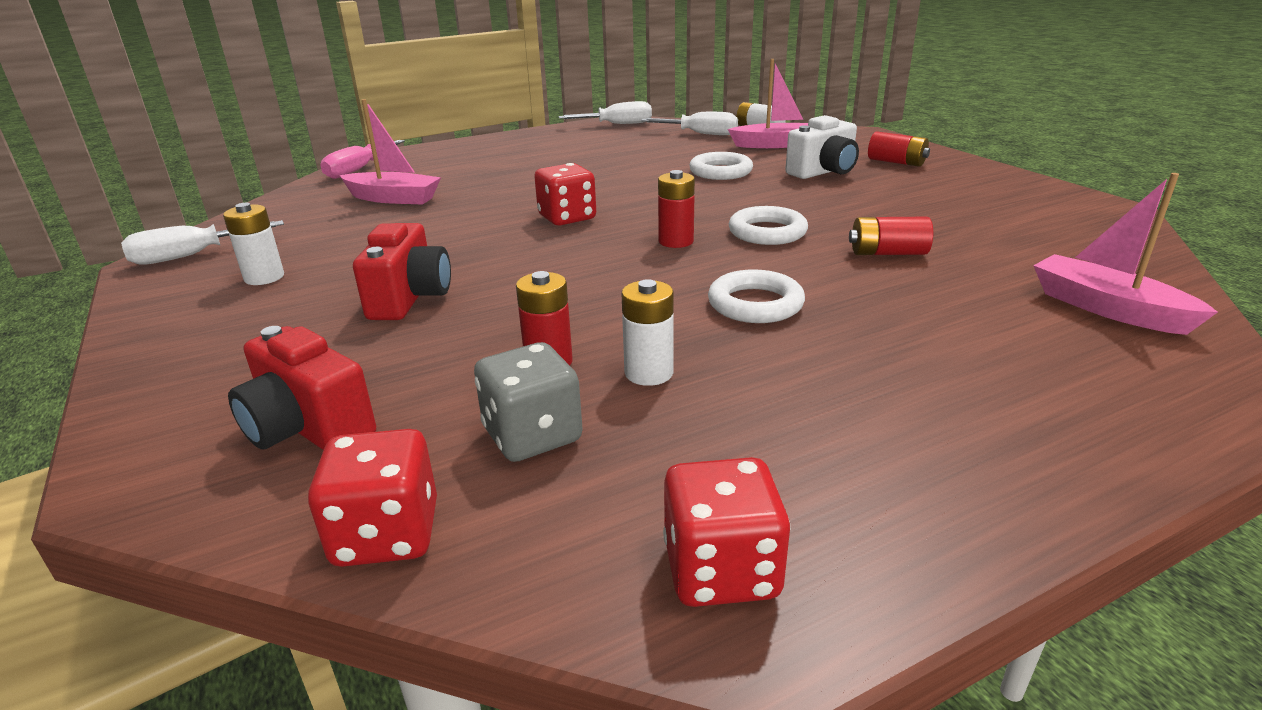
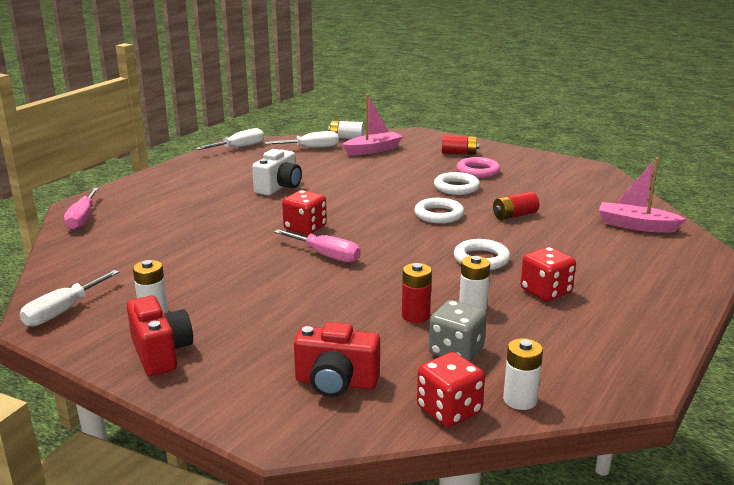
camera: 30 degrees left, 5 degrees down
pink boat [339,99,441,205] -> none
red camera [353,223,451,320] -> red camera moved to [127,296,193,376]
red battery [658,170,695,248] -> none
red dice [663,457,790,607] -> red dice moved to [520,247,576,301]
white ring [689,152,753,180] -> white ring moved to [434,172,480,195]
white camera [785,115,859,179] -> white camera moved to [252,149,302,195]
none -> pink screwdriver [274,229,361,263]
none -> pink ring [456,157,500,178]
none -> white battery [503,338,543,410]

